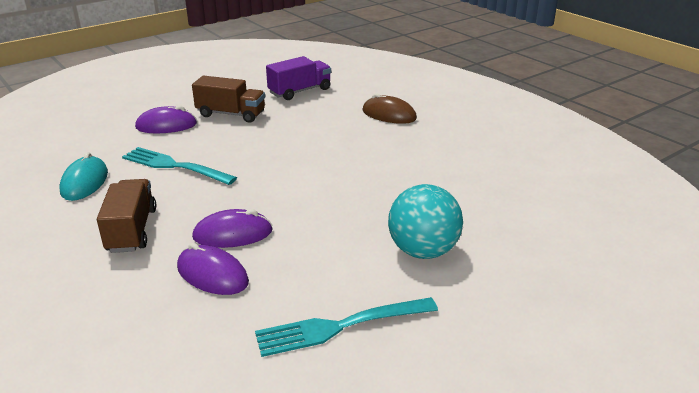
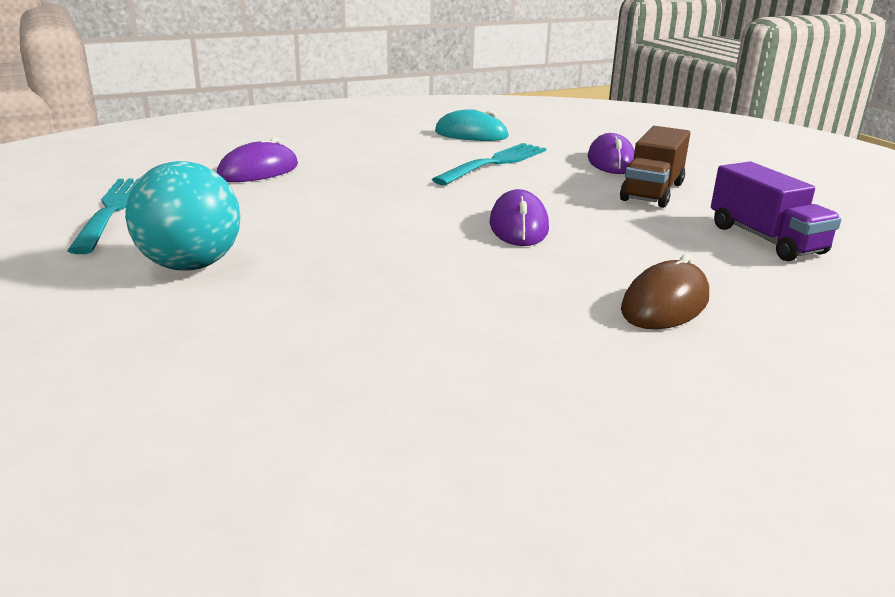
camera: 100 degrees right, 5 degrees down
brown truck [97,179,156,253] -> none
purple mouse [192,209,273,248] -> purple mouse moved to [490,189,549,246]

